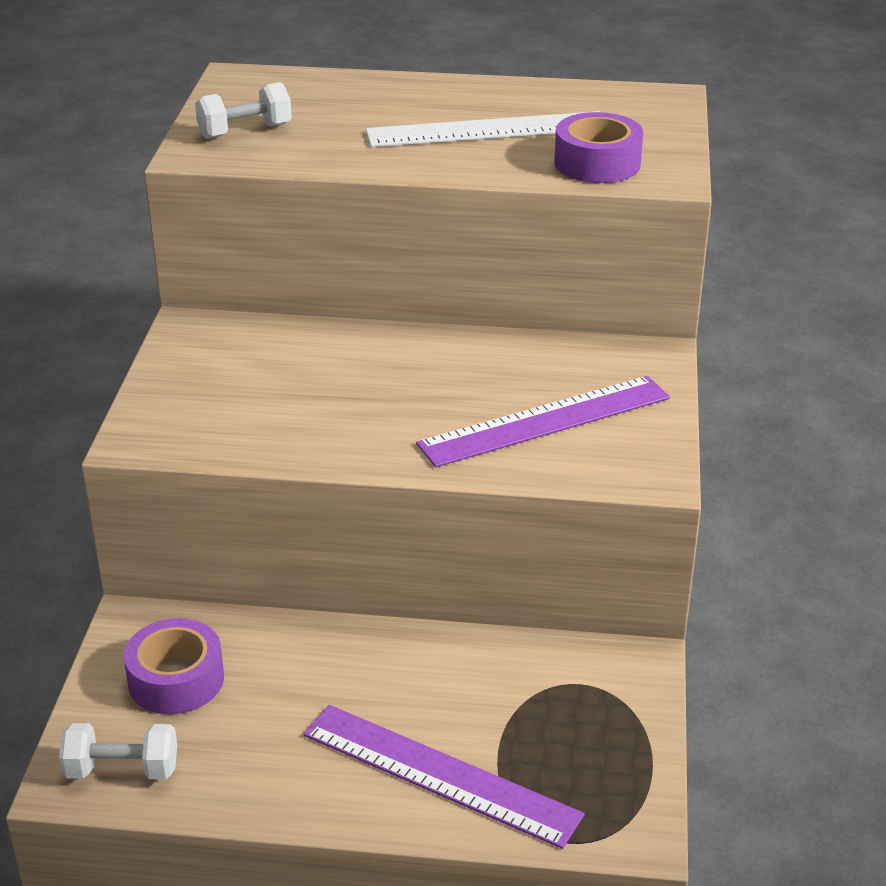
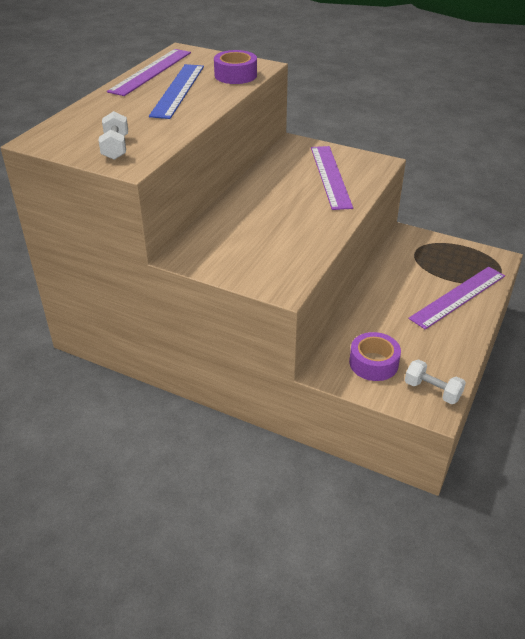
camera: 70 degrees left, 5 degrees up
white dumbbell [59,723,177,779] -> white dumbbell turned 75 degrees counterclockwise [405,359,466,404]
white ruler [366,111,601,147] -> blue ruler [149,64,204,119]
none -> purple ruler [107,49,191,96]

